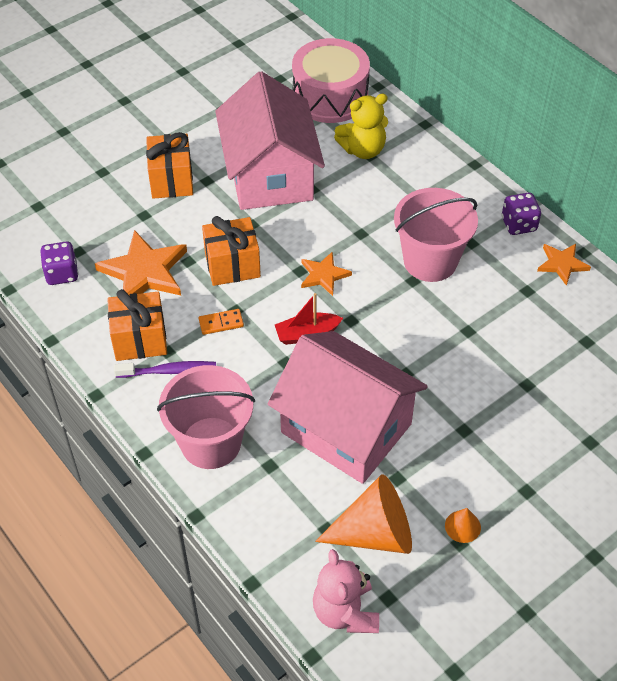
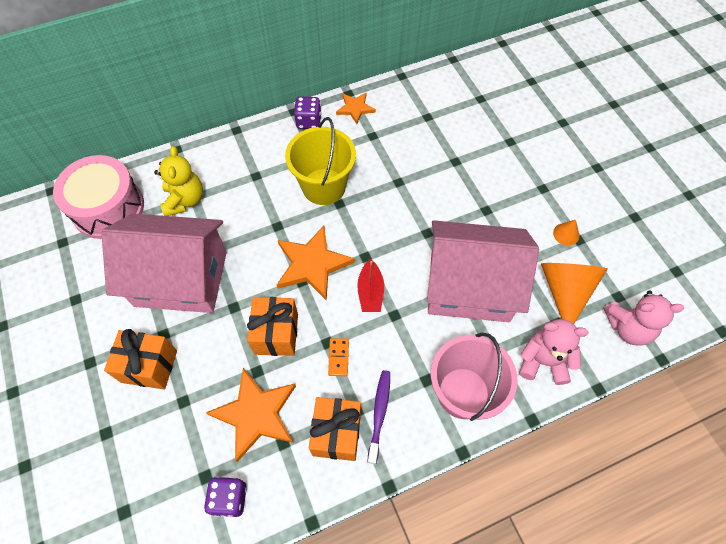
camera: 75 degrees left, 10 degrees up
pink house [268,331,428,484] -> pink house turned 45 degrees clockwise [427,220,539,322]
orange star [301,252,352,296] -> orange star [277,226,355,301], size x1.76
pink bucket [394,188,478,282] -> yellow bucket [285,117,356,205]
none -> pink teddy bear [519,319,588,385]

